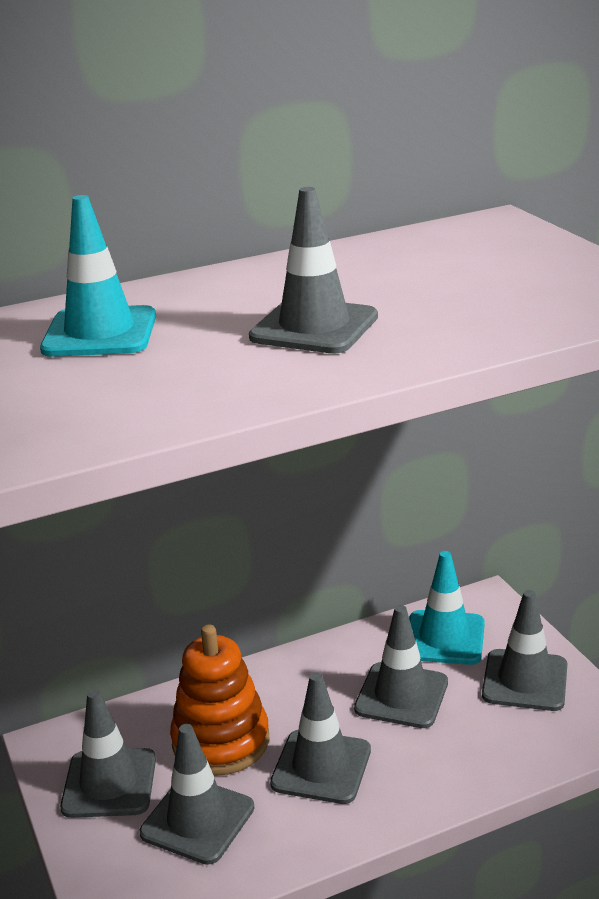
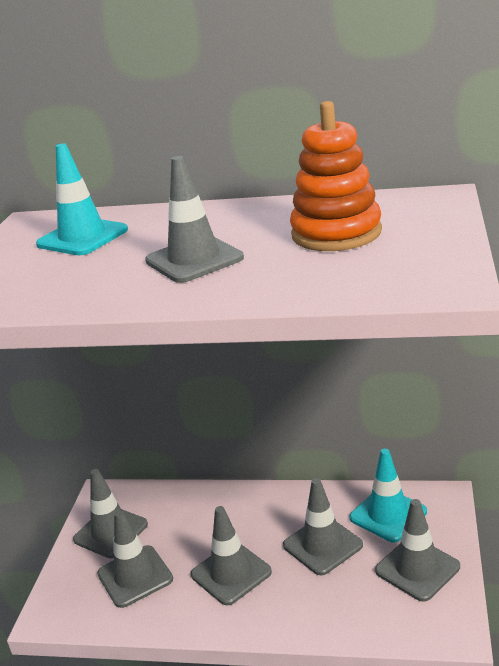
camera: 35 degrees right, 0 degrees up
orange stacking toy [170,624,270,776] -> orange stacking toy moved to [290,101,382,251]

